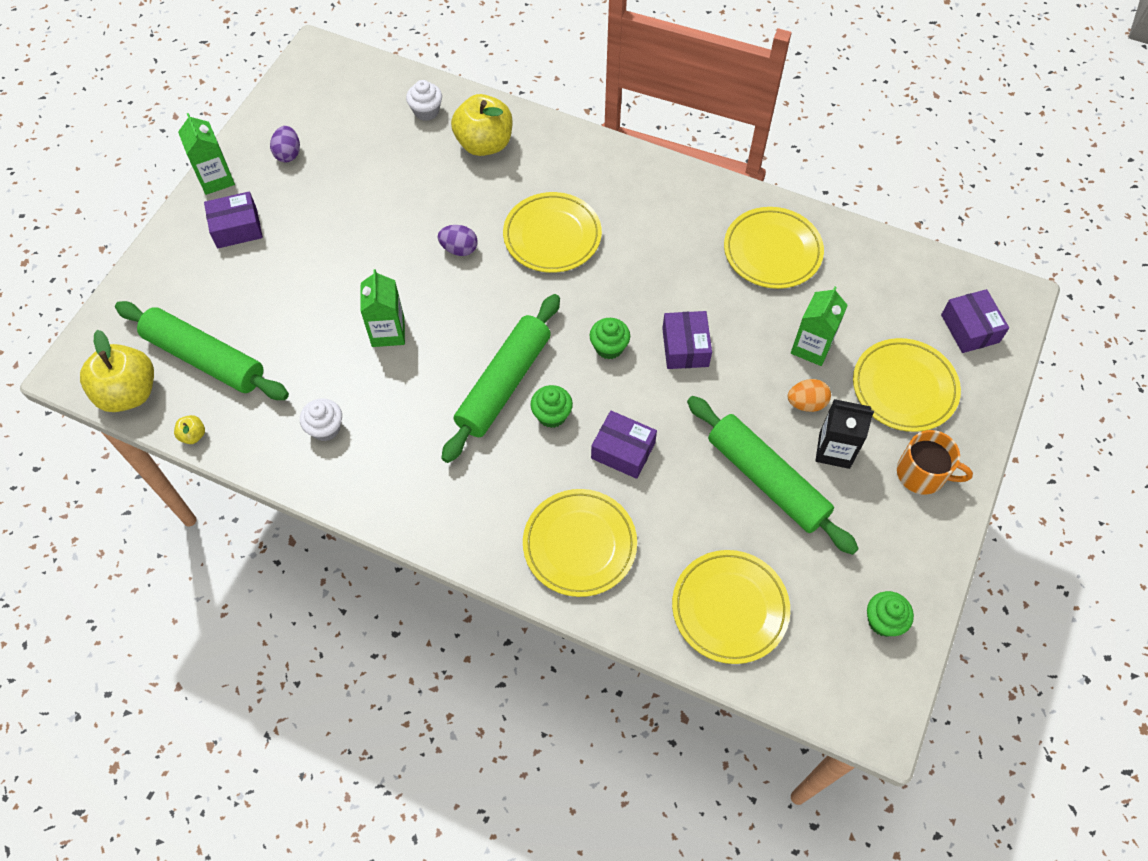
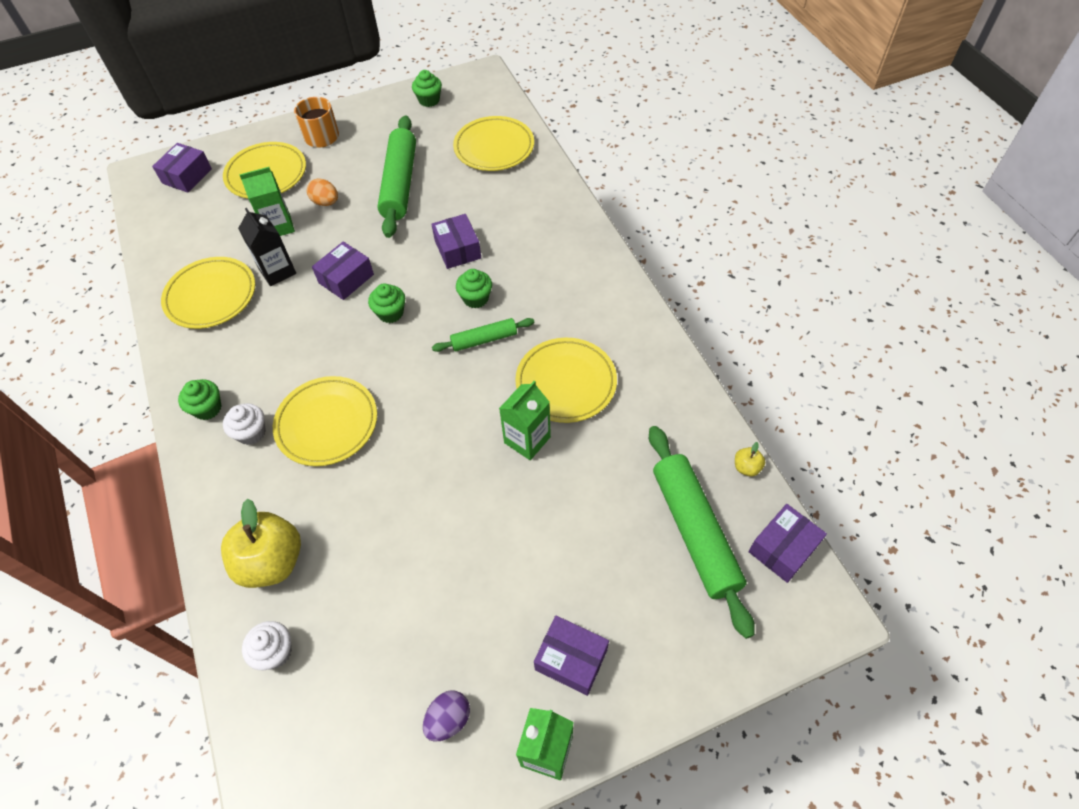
camera: 135 degrees left, 5 degrees down
yellow apple [80,330,154,412] -> purple box [748,504,827,583]
white cupcake [300,398,342,441] -> white cupcake moved to [223,403,266,445]
purple egg [437,225,478,256] -> none
green rolling pin [442,294,560,463] -> green rolling pin [432,318,534,352], size x0.54
yellow plate [523,489,637,597] -> yellow plate moved to [515,338,617,423]
black carton [815,399,874,469] -> black carton moved to [238,208,296,286]
none -> green cupcake [178,379,221,420]

